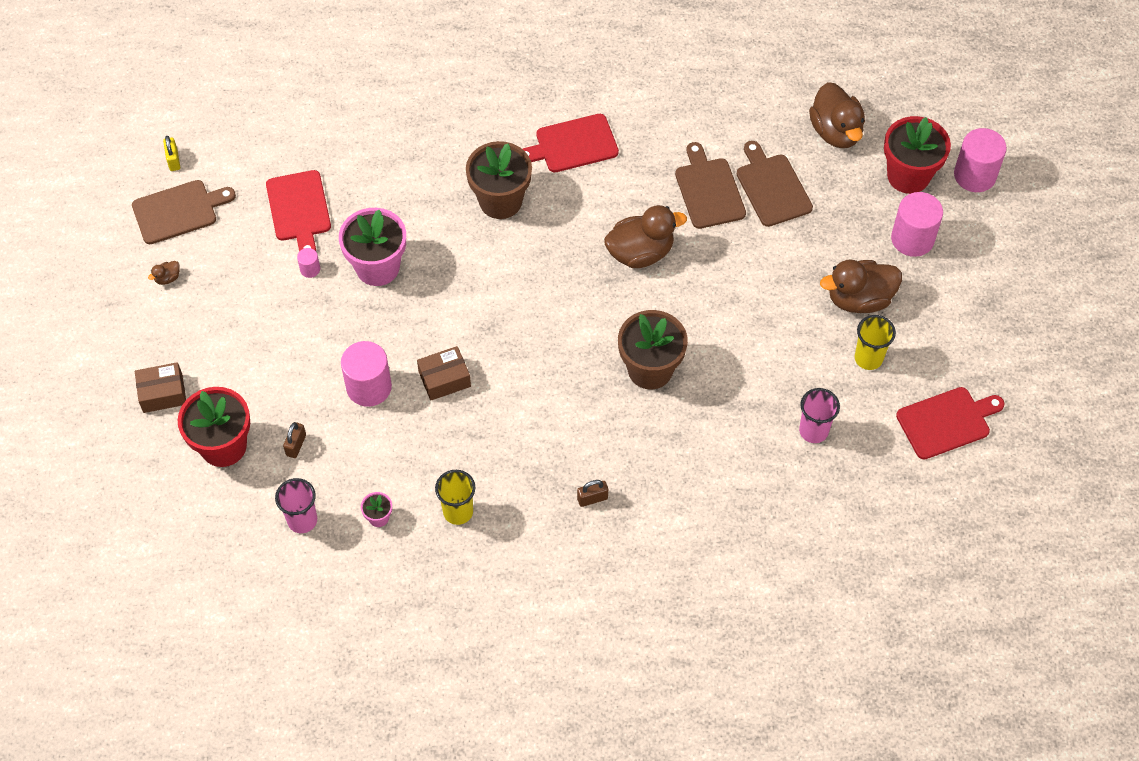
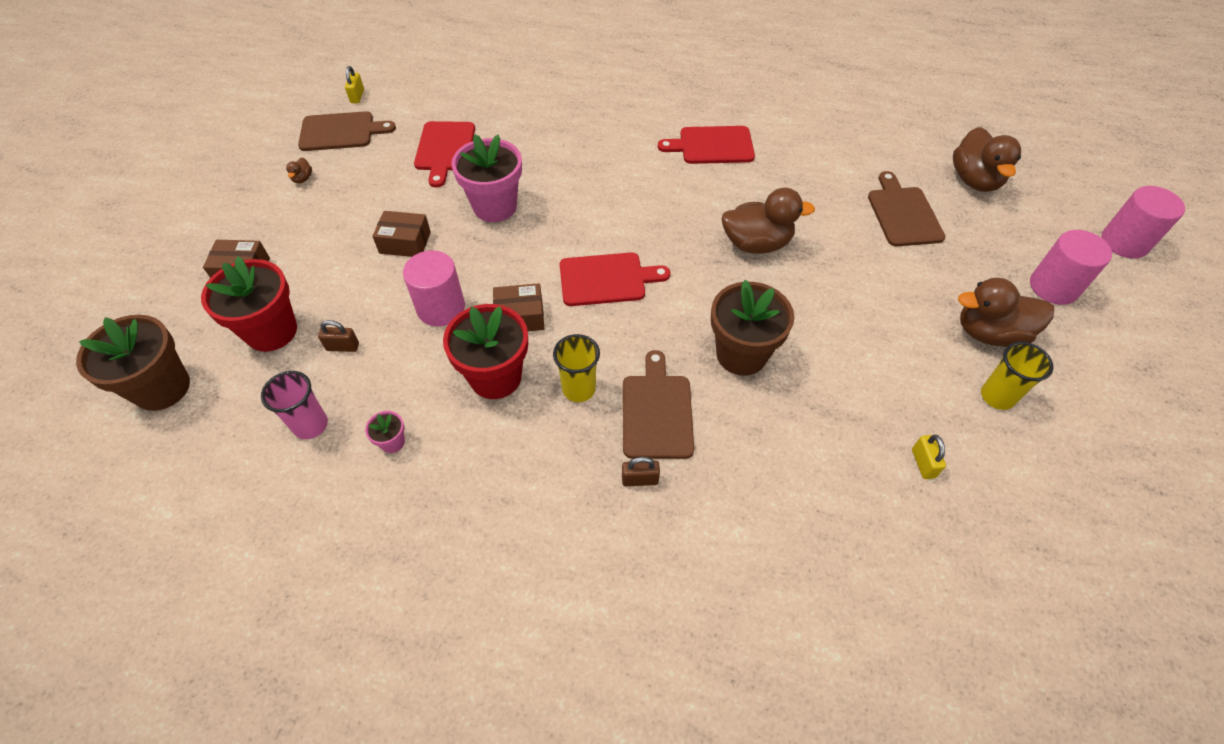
camera: 15 degrees right, 5 degrees down
brown duck [148,261,180,285] -> brown duck turned 60 degrees counterclockwise [286,158,312,184]
brown padlock [283,422,306,458] -> brown padlock turned 60 degrees clockwise [318,320,359,352]
pink cylinder [297,248,320,278] -> none
yellow cup [435,470,475,525] -> yellow cup moved to [553,334,600,402]
brown flower pot [466,141,532,219] -> brown flower pot moved to [76,315,190,411]
brown cutting board [675,142,746,229] -> brown cutting board moved to [623,350,694,459]
pink cup [799,388,840,443] -> yellow padlock [912,435,946,479]
red flower pot [884,116,951,194] -> red flower pot moved to [443,304,528,399]
red cutting board [896,387,1005,459] -> red cutting board moved to [560,252,670,306]
none -> brown box [372,211,431,257]

